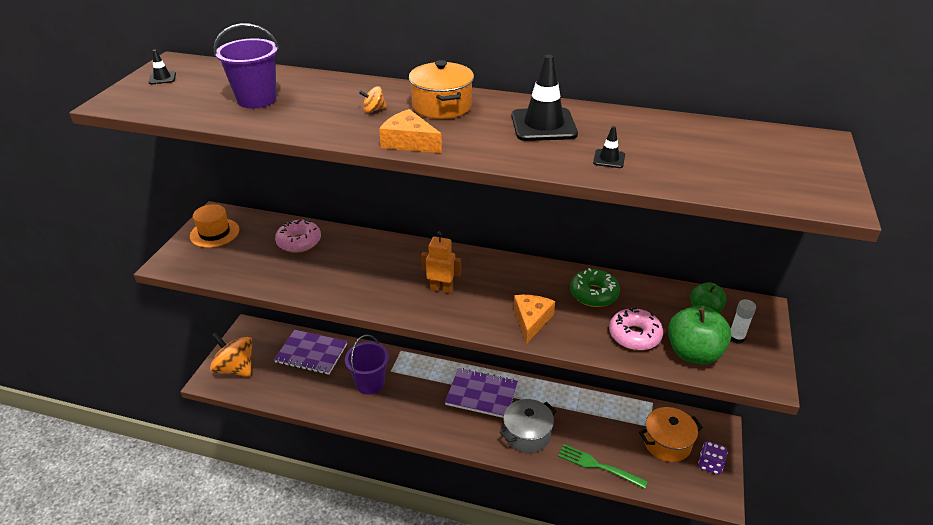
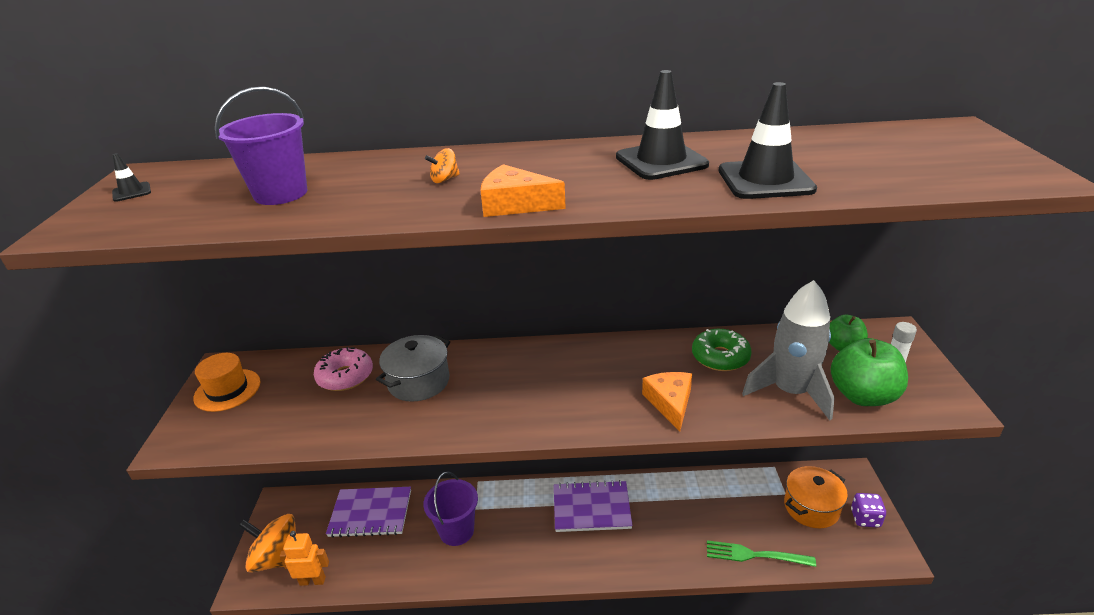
camera: 15 degrees left, 5 degrees down
orange pot [409,60,474,119] -> none
orange robot [421,231,461,294] -> orange robot moved to [280,531,329,586]
grey pot [500,399,556,453] -> grey pot moved to [376,335,450,402]
black traffic cone [593,126,625,168] -> black traffic cone [719,82,817,199], size x2.18
pink donut [609,308,663,350] -> grey rocket [742,280,835,420]

